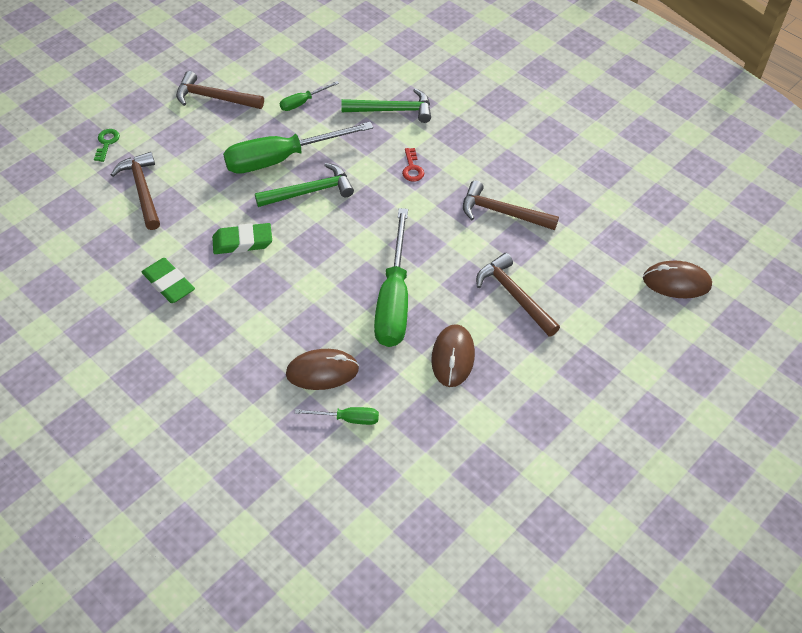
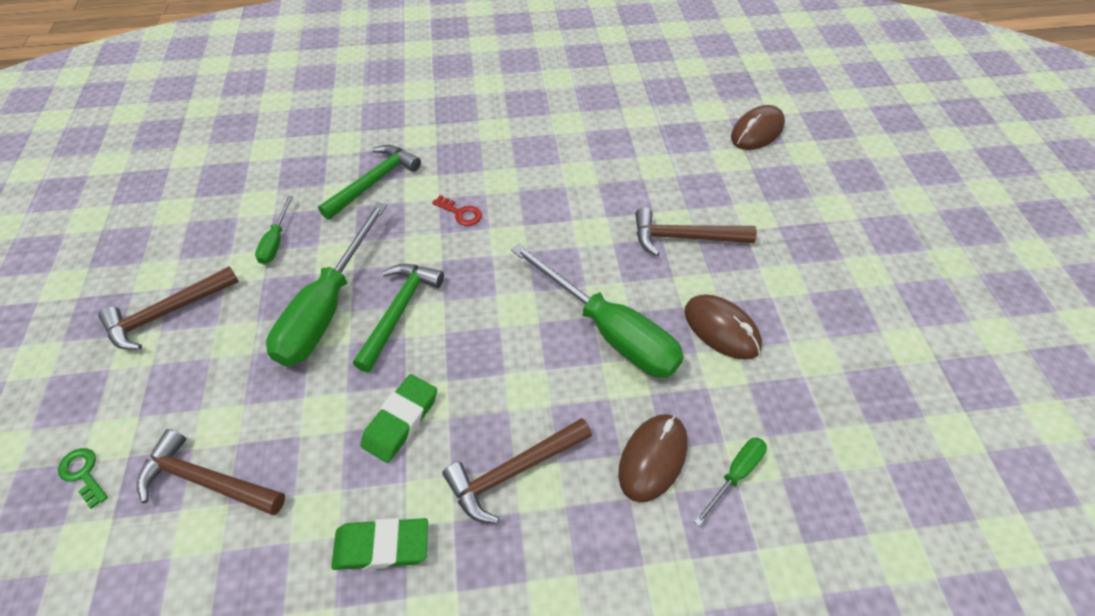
camera: 50 degrees left, 0 degrees up
brown hammer [463,181,559,230] -> brown hammer moved to [442,418,592,524]

